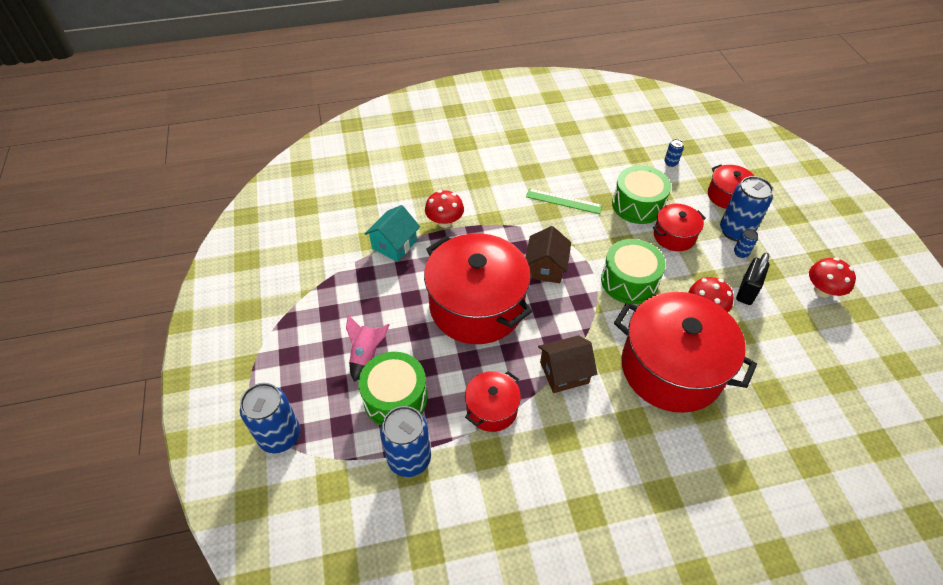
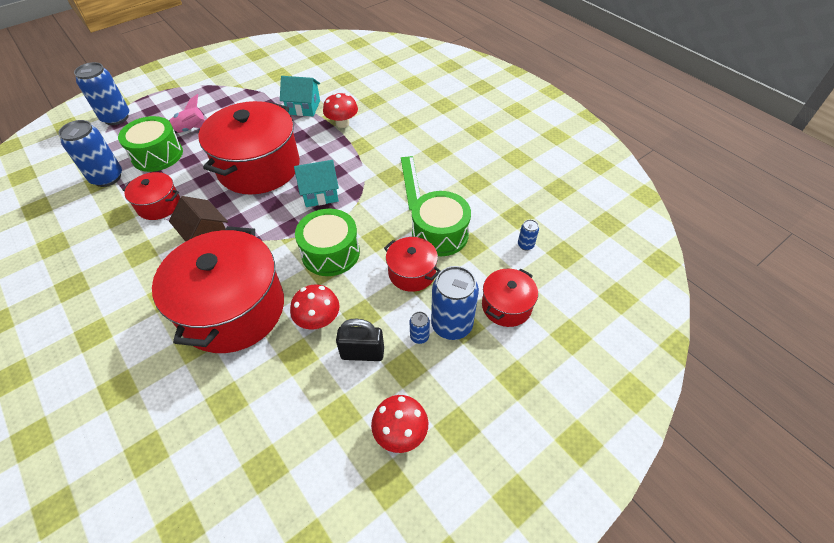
camera: 65 degrees right, 0 degrees up
brown house [526,226,571,283] -> turquoise house [294,160,339,207]

